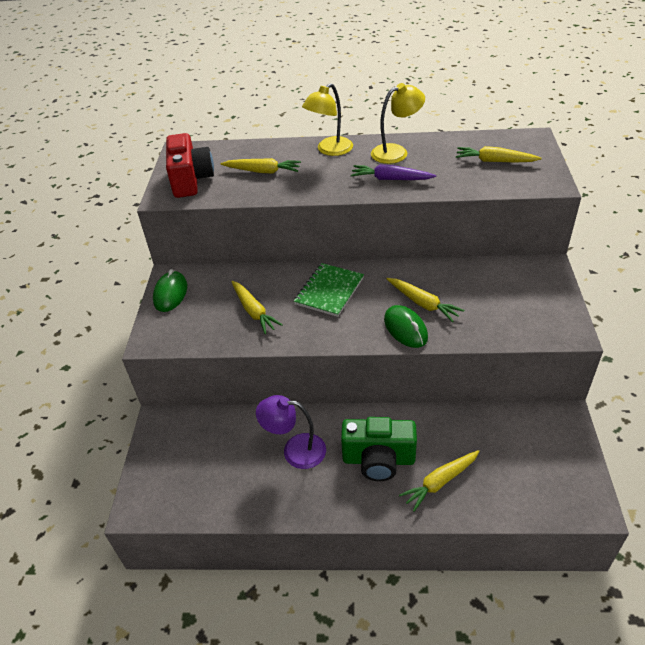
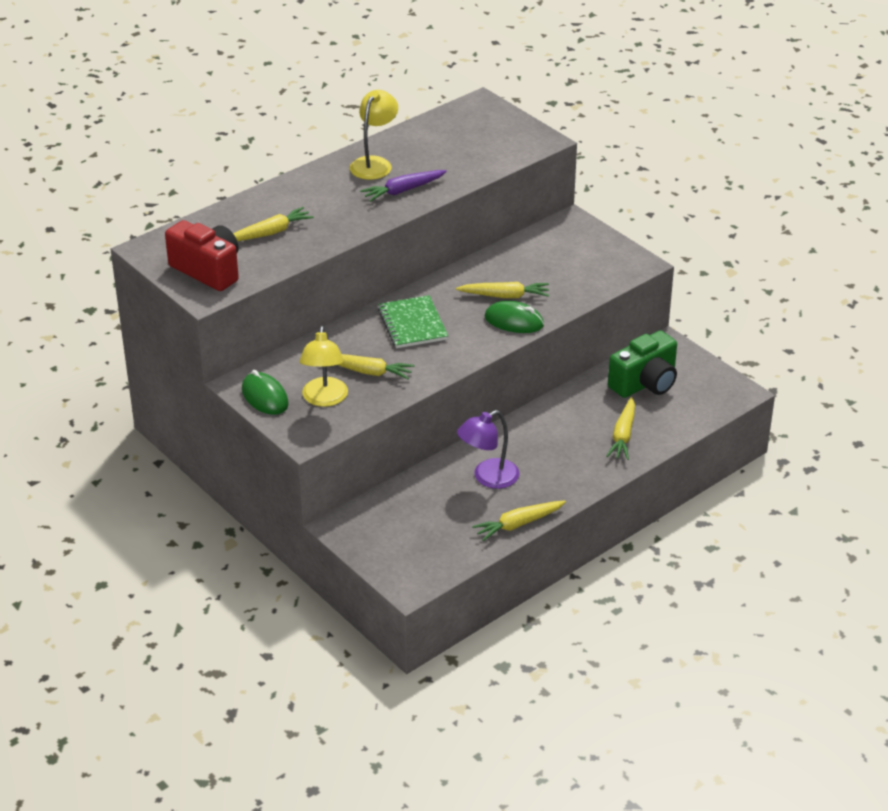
camera: 45 degrees left, 5 degrees down
yellow lamp [302,83,353,156] -> yellow lamp moved to [299,326,348,407]
green camera [341,417,417,481] -> green camera moved to [608,330,677,398]
yellow carrot [456,146,542,163] -> yellow carrot moved to [472,501,566,541]

